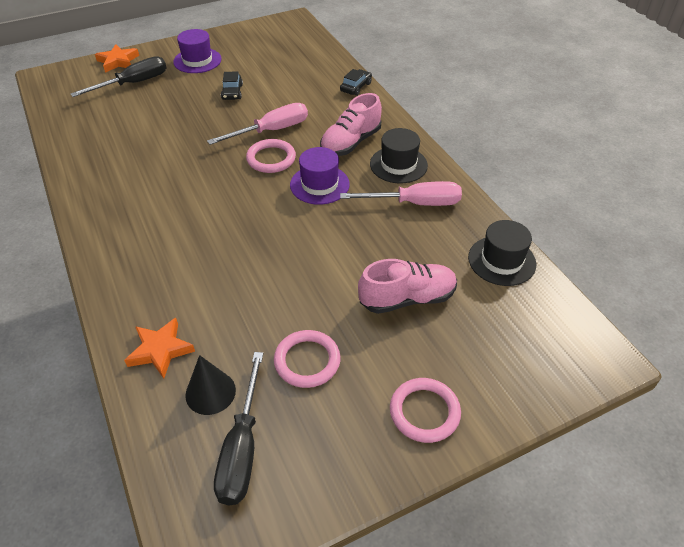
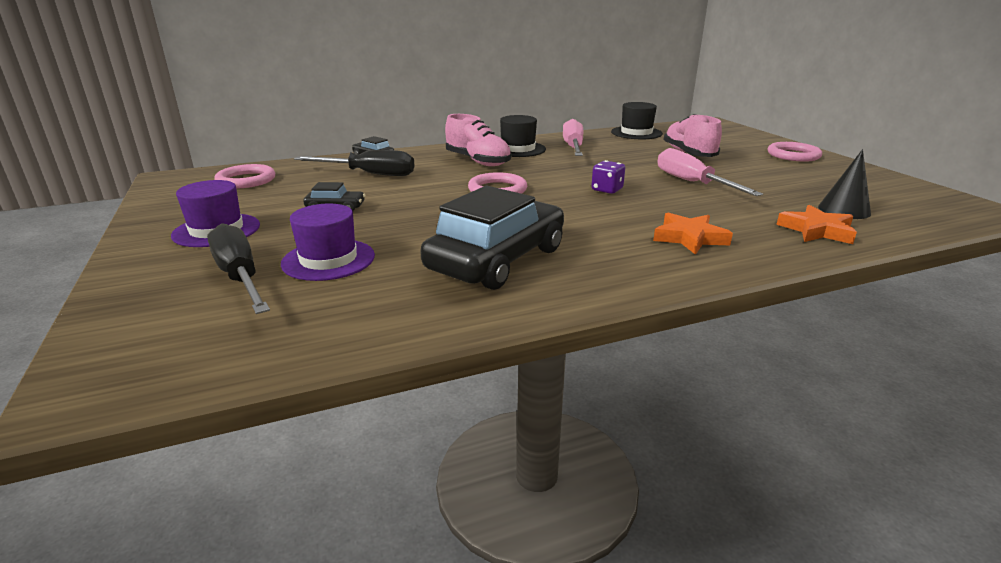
camera: 85 degrees left, 20 degrees down
orange star [95,44,139,73] -> orange star moved to [653,213,733,255]
pink screwdriver [207,103,308,145] -> pink screwdriver moved to [658,148,763,196]
black screwdriver [214,352,263,505] -> black screwdriver moved to [294,150,415,176]
pink ring [274,330,341,388] -> pink ring moved to [214,164,275,188]
purple hat [290,147,350,205] -> purple hat moved to [281,203,375,281]
none -> black car [420,186,564,290]
none -> purple dice [591,160,625,194]

